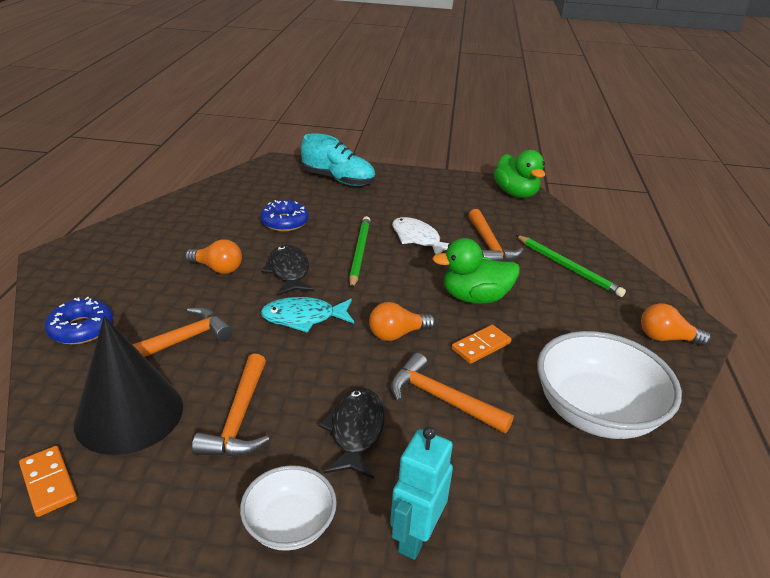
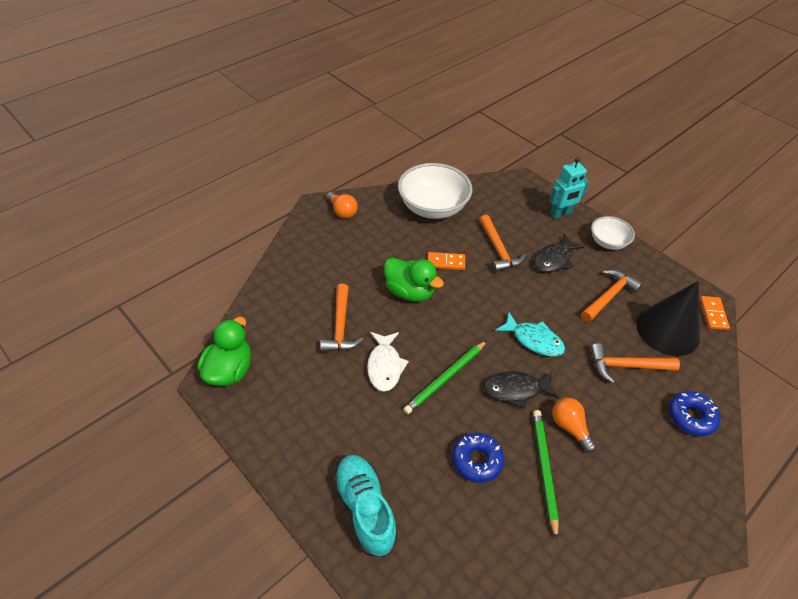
camera: 140 degrees left, 15 degrees up
black fish [261,245,315,296] -> black fish turned 60 degrees clockwise [483,371,559,409]
orange light bulb [369,302,436,341] -> none
orange hammer [468,209,524,262] -> orange hammer turned 150 degrees clockwise [320,284,364,352]
green pencil [516,235,626,297] -> green pencil moved to [533,410,559,540]

